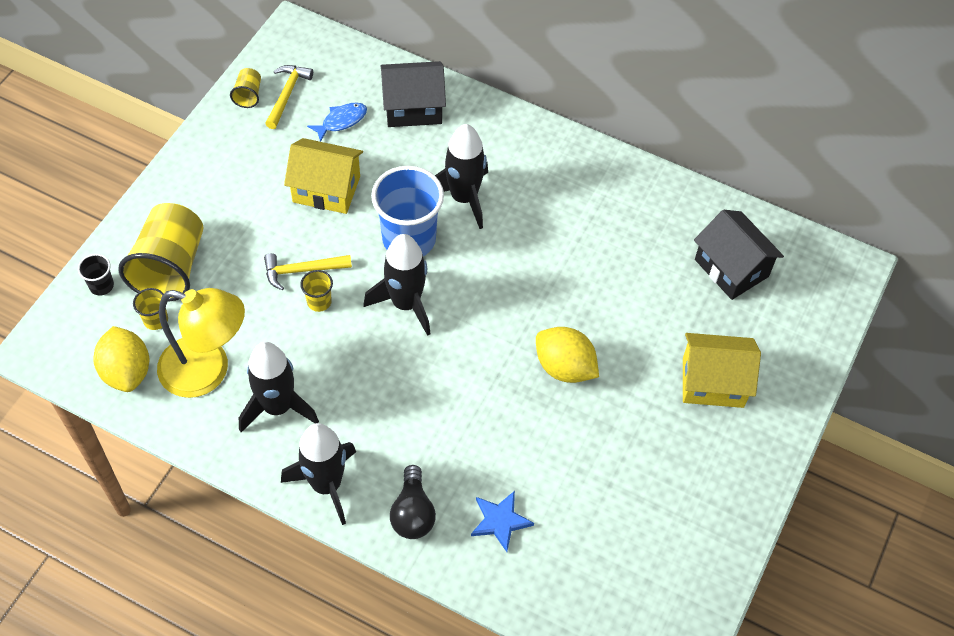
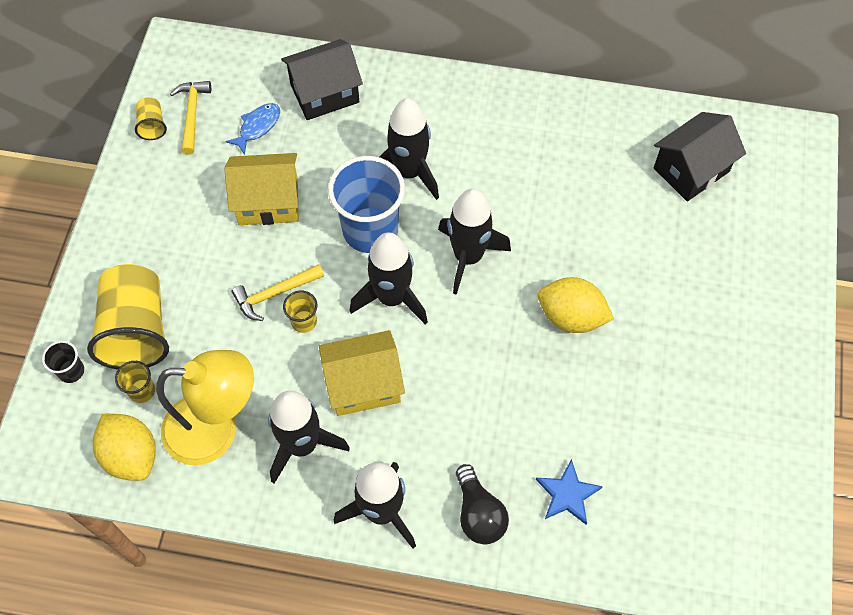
camera: 15 degrees left, 5 degrees up
yellow house [683,333,761,408] -> yellow house moved to [319,330,405,416]
black house [694,210,784,300] -> black house turned 75 degrees counterclockwise [654,112,746,202]
none -> black rocket [438,189,511,295]

